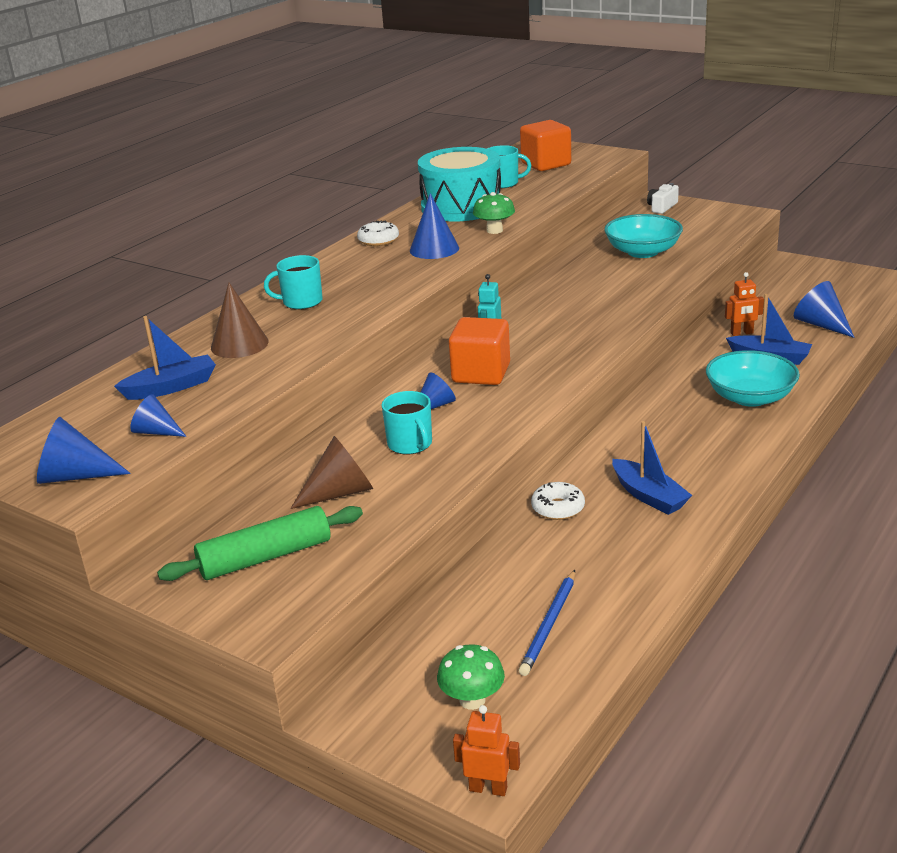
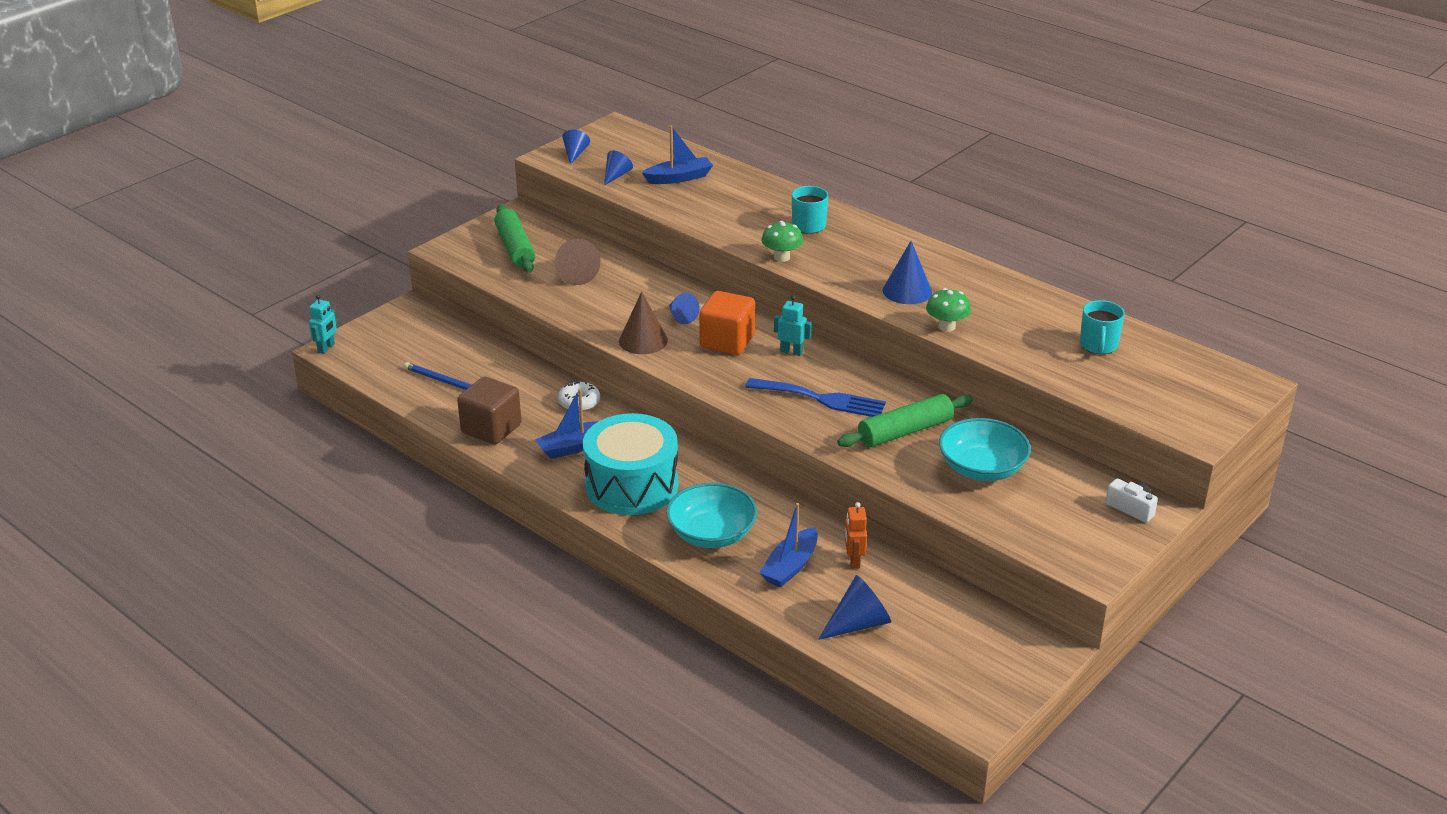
camera: 95 degrees right, 5 degrees up
blue cone [37,417,131,484] -> blue cone [562,130,590,165], size x0.65
blue boat [114,316,216,400] -> blue boat turned 90 degrees counterclockwise [642,125,713,184]
brown cone [211,283,269,358] -> brown cone moved to [619,292,668,354]
white donut [357,220,399,246] -> none
turquoise mug [382,391,432,455] -> none
turquoise drum [418,147,501,221] -> turquoise drum moved to [583,413,678,515]
green mushroom [437,644,505,710] -> green mushroom moved to [761,221,803,262]
orange robot [453,705,520,796] -> turquoise robot [309,295,337,354]
orange cube [520,120,571,171] -> none
none -> brown cube [457,377,521,445]
none -> blue fork [745,378,886,417]
none -> green rolling pin [837,394,973,447]

